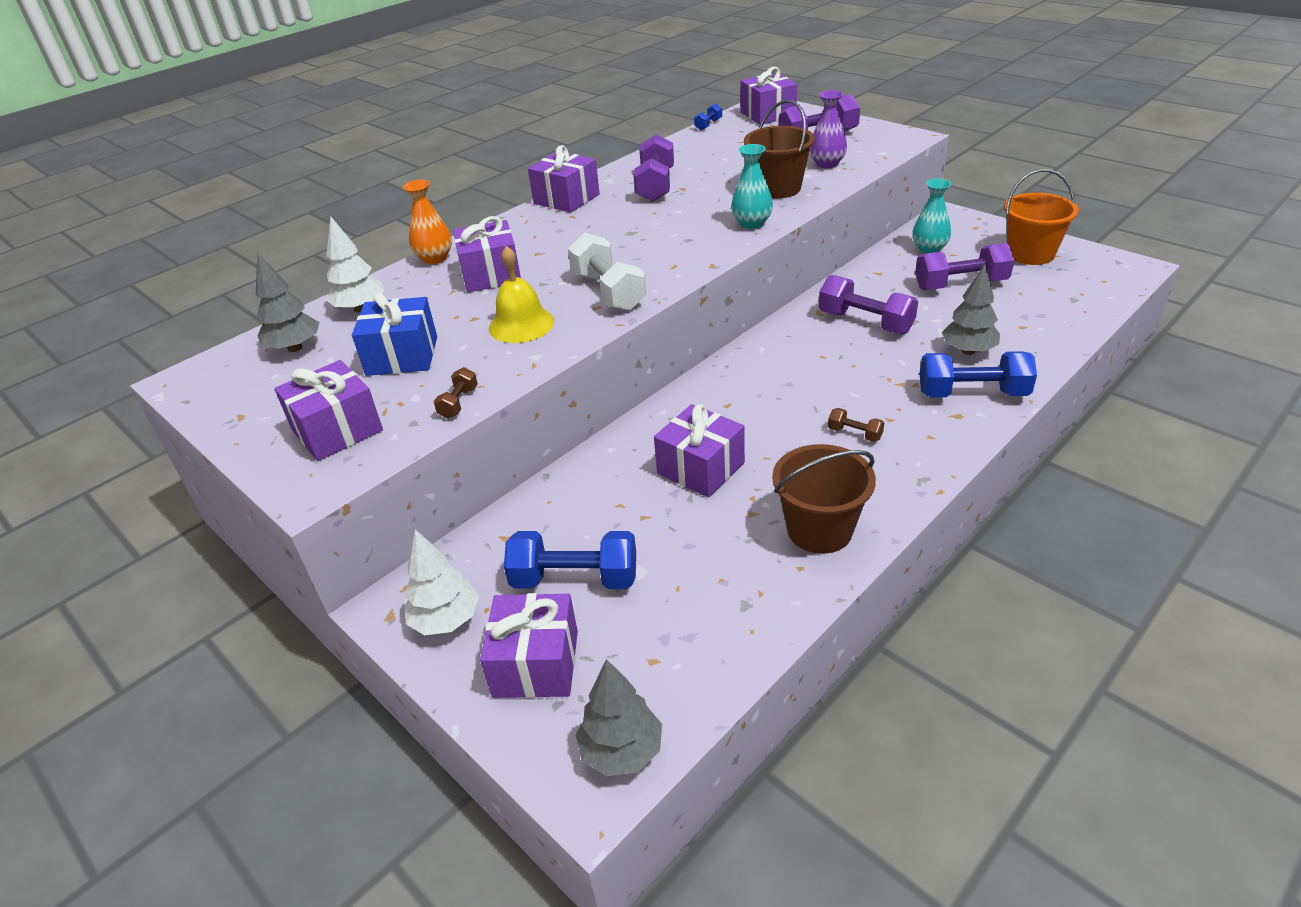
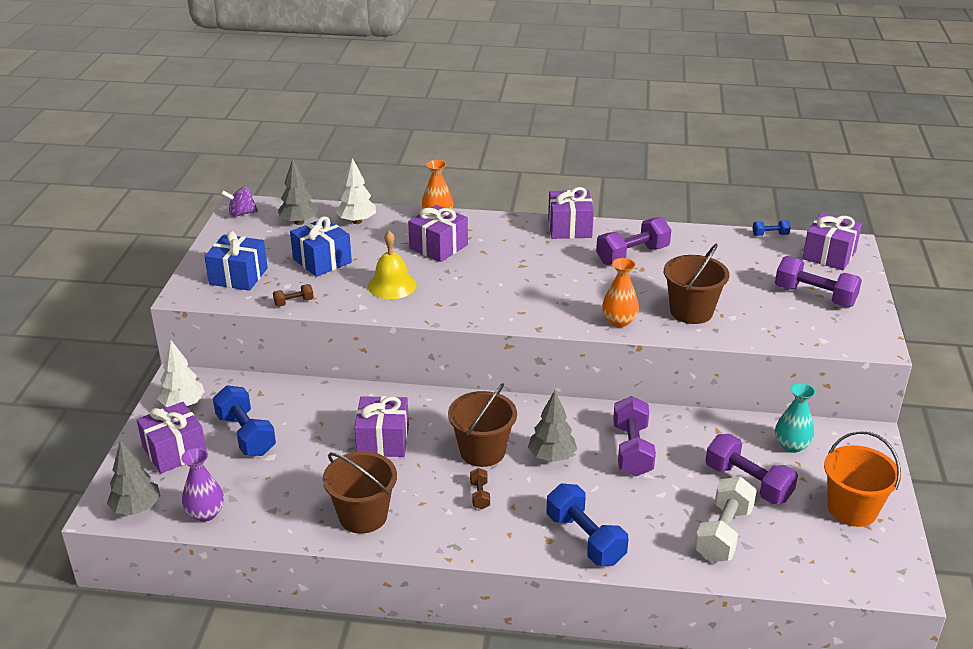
camera: 50 degrees right, 5 degrees down
purple gift [274,360,383,461] -> blue gift [204,231,268,291]
white dumbbell [568,233,646,311] -> white dumbbell moved to [694,477,757,562]
turquoise vase [731,144,773,229] -> orange vase [602,258,639,327]
purple vase [810,90,847,168] -> purple vase moved to [181,448,224,522]
grey tree [942,264,1000,355] -> grey tree moved to [528,390,577,462]
none -> purple spinning top [221,186,258,217]
none -> brown bucket [448,383,517,467]

